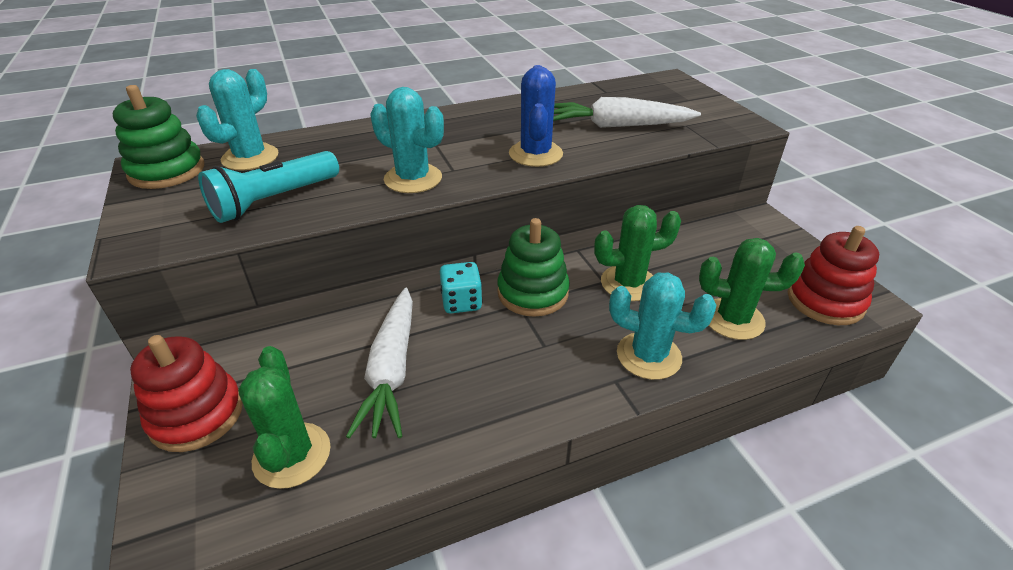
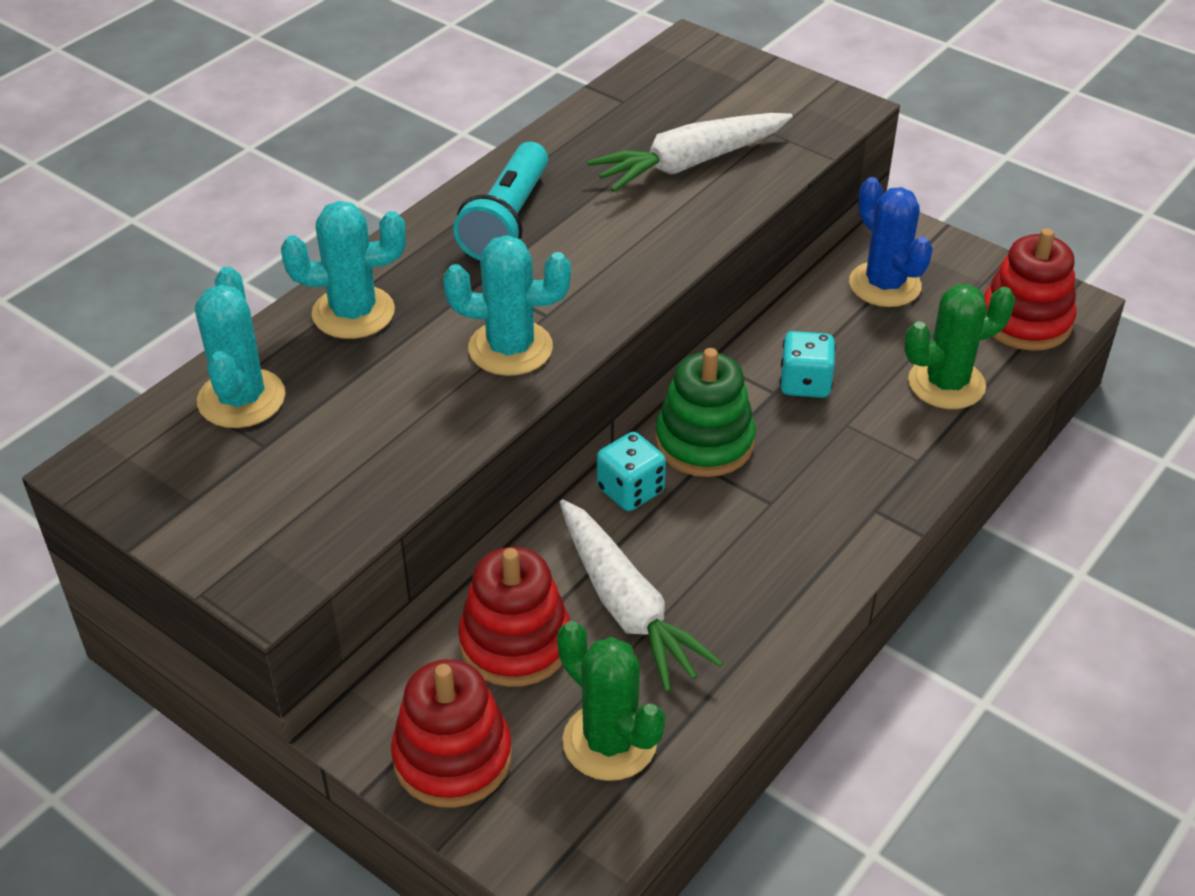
camera: 30 degrees left, 5 degrees up
green stacking toy [112,85,204,189] -> none
turquoise flashlight [198,151,339,223] -> turquoise flashlight moved to [453,142,548,260]
blue cactus [509,65,563,167] -> blue cactus moved to [849,177,933,307]
green cactus [594,205,681,301] -> turquoise dice [780,331,836,398]
turquoise cactus [609,273,716,380] -> turquoise cactus moved to [281,201,406,339]
none -> red stacking toy [458,547,570,687]

